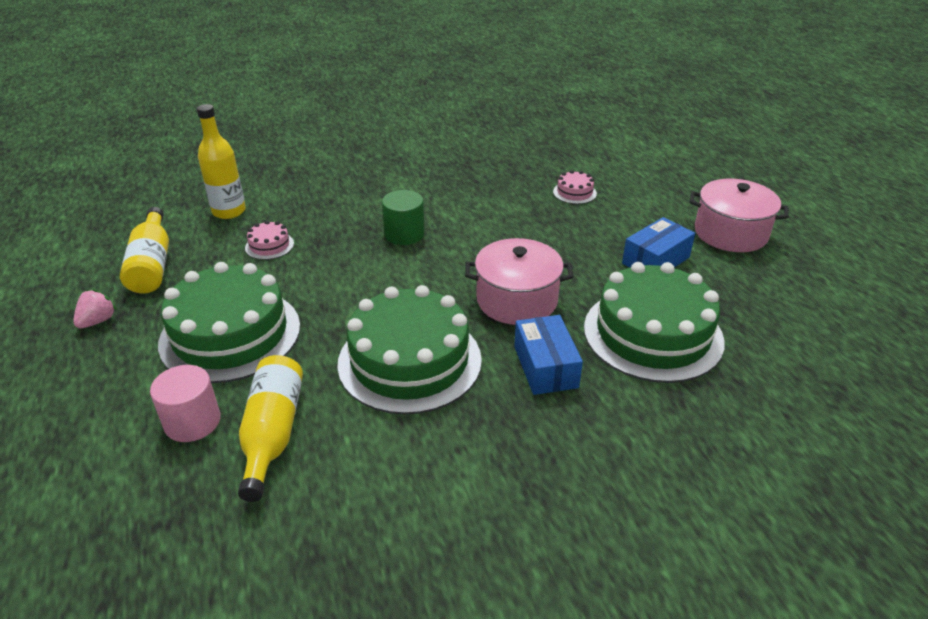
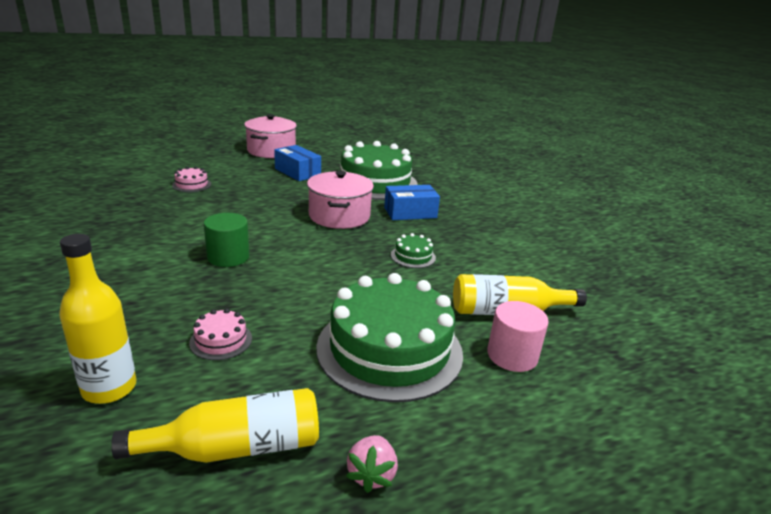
camera: 95 degrees left, 10 degrees down
pink strawberry [73,289,117,328] -> pink strawberry turned 105 degrees counterclockwise [346,435,398,493]
green cake [337,285,482,414] -> green cake [391,233,436,268], size x0.41

